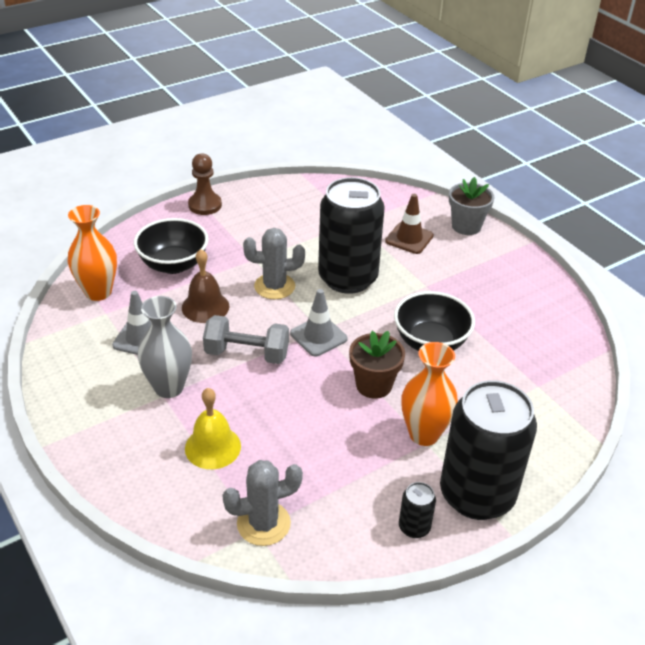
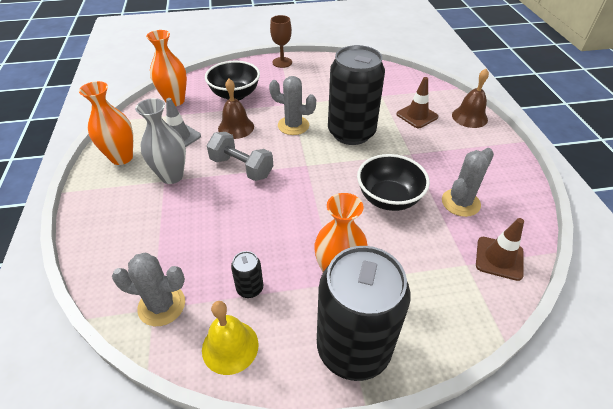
camera: 25 degrees right, 5 degrees up
yellow bell [185,388,241,469] -> yellow bell moved to [202,301,259,375]
brown pawn [188,153,222,215] -> brown goblet [270,15,292,68]
grey traffic cone [290,289,348,356] -> none
brown flower pot [349,331,405,399] -> none
black can [399,482,436,538] -> black can moved to [231,251,263,298]
grey flower pot [449,177,494,235] -> brown bell [452,69,489,128]
none -> orange vase [79,81,133,165]
none -> grey cactus [442,148,494,217]
none -> brown traffic cone [476,218,524,281]

